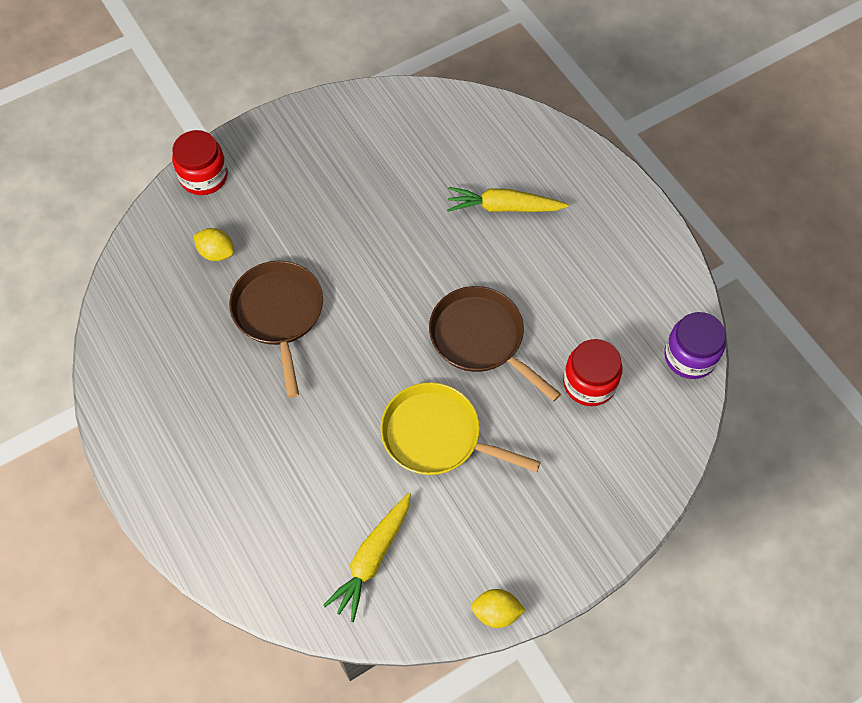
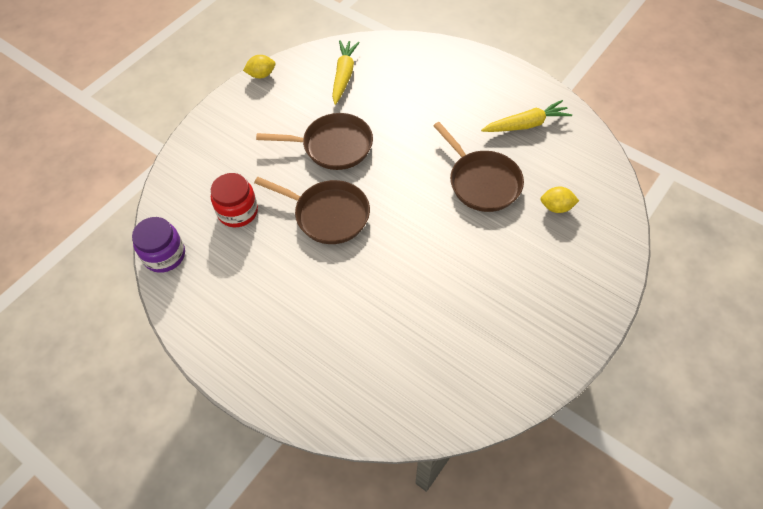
camera: 160 degrees right, 5 degrees down
red jar [172,130,228,195] -> none
yellow pan [381,382,541,475] -> brown pan [256,113,373,170]
yellow carrot [447,187,569,212] -> yellow carrot moved to [481,100,572,132]

